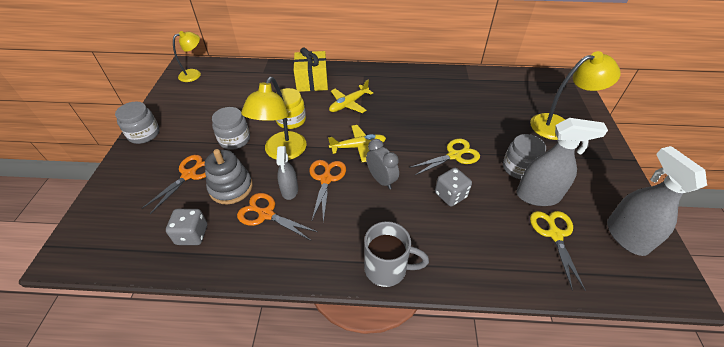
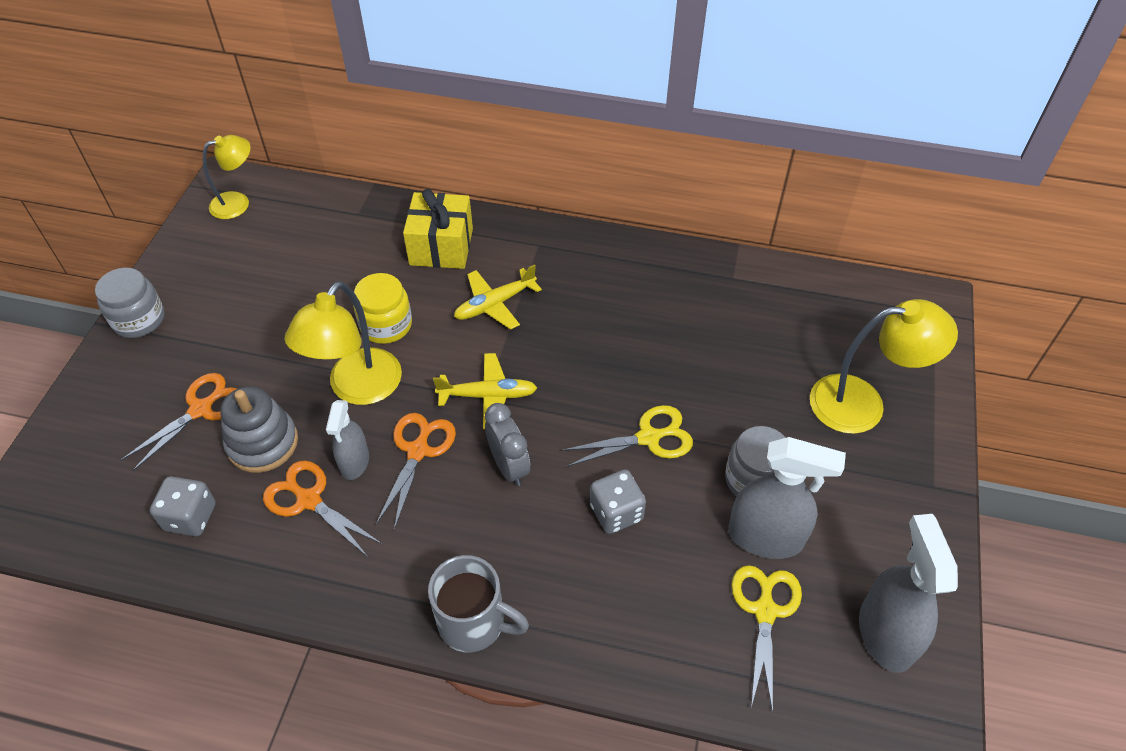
camera: 10 degrees right, 5 degrees up
grey jar [212,107,250,150] -> none

